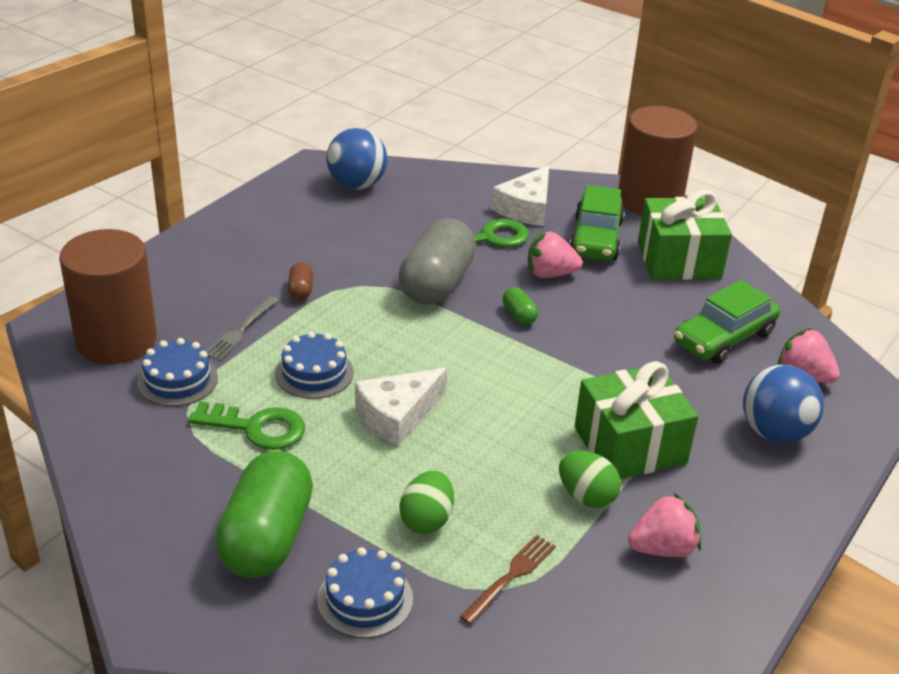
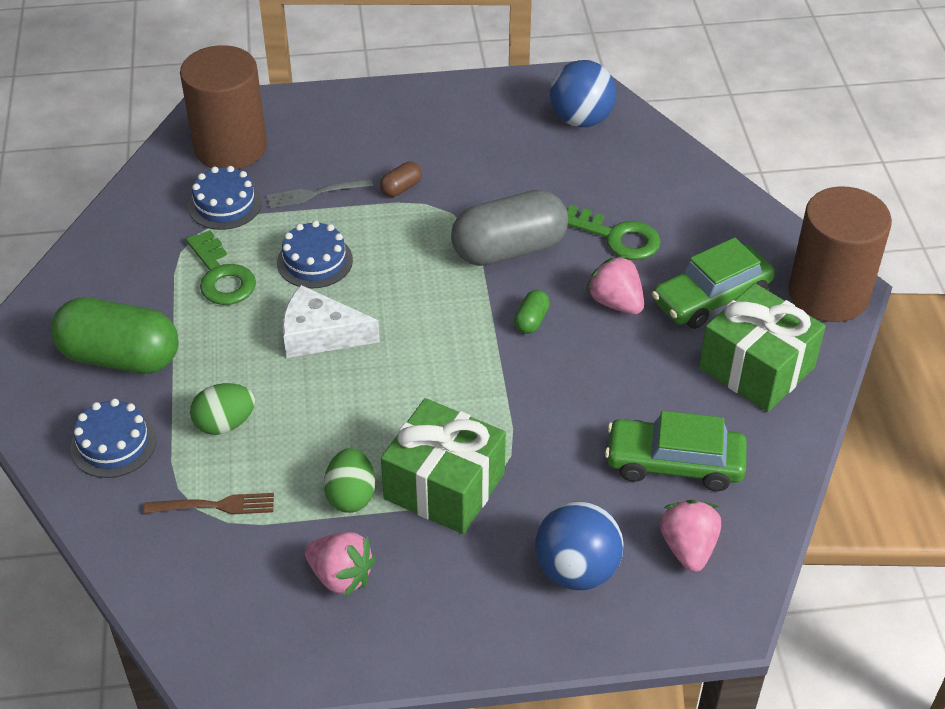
camera: 50 degrees right, 10 degrees up
green capsule [215,451,313,578] -> green capsule turned 45 degrees clockwise [51,298,178,374]
white cheese [491,165,549,226] -> none

